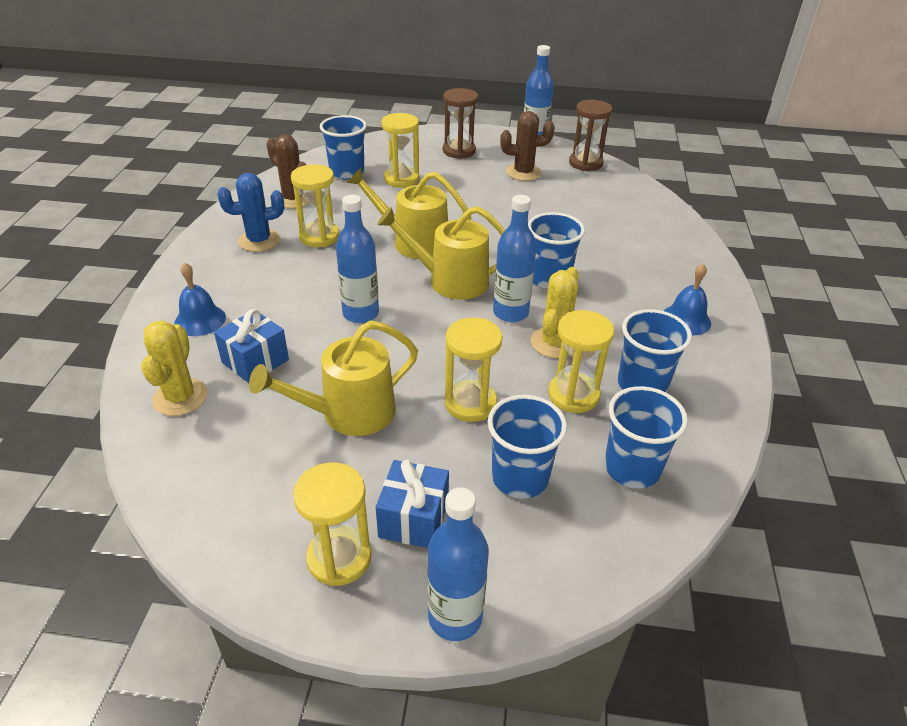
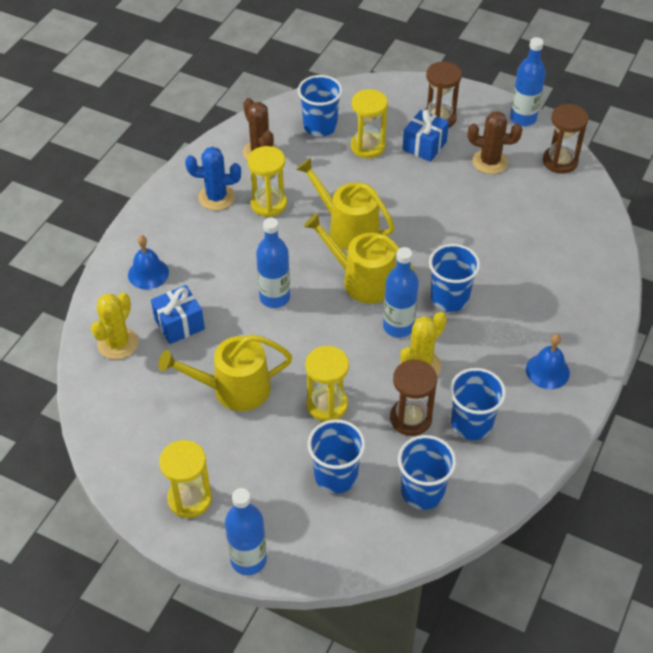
camera: 20 degrees right, 10 degrees up
blue gift [376,460,449,548] -> blue gift moved to [402,110,449,162]
yellow hourglass [548,310,614,413] -> brown hourglass [390,360,437,436]

